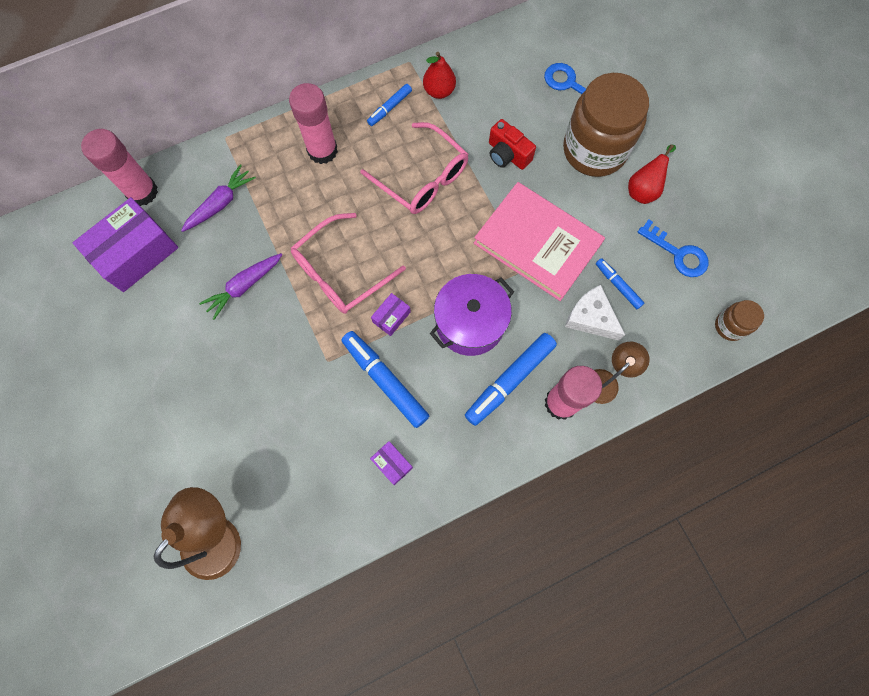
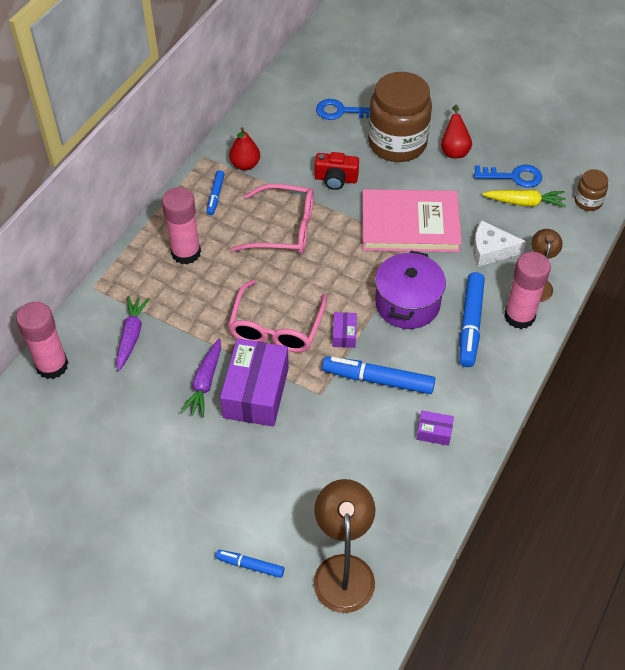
camera: 35 degrees left, 20 degrees down
purple box [73,197,178,292] -> purple box moved to [220,339,289,426]
blue marker [596,258,644,309] -> blue marker moved to [216,550,284,578]
none -> yellow carrot [482,190,566,207]

